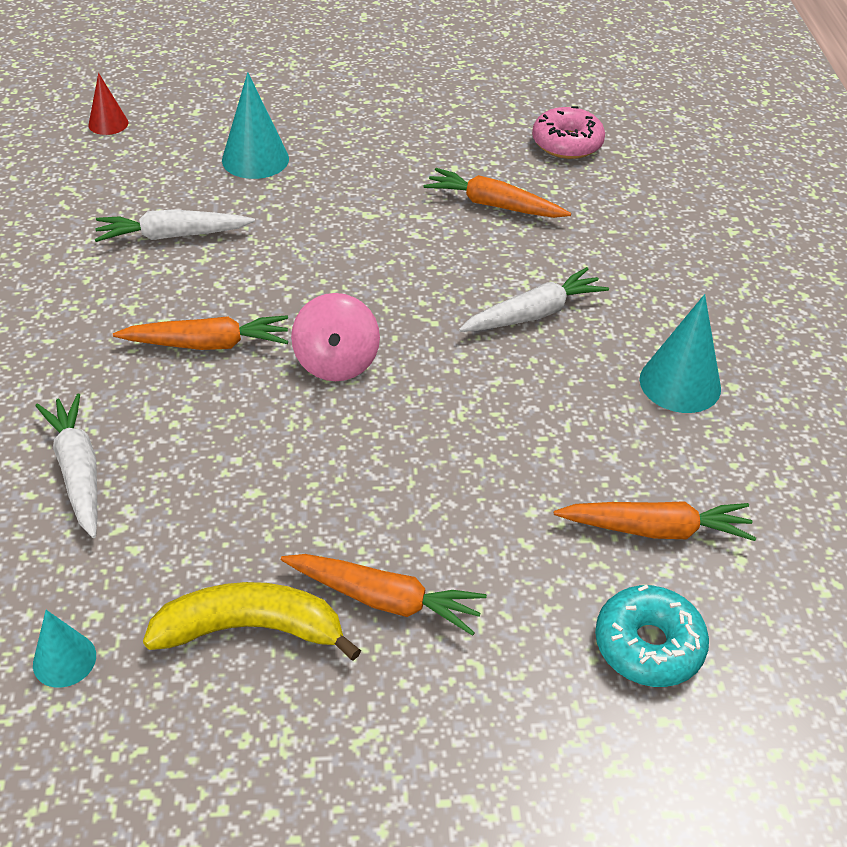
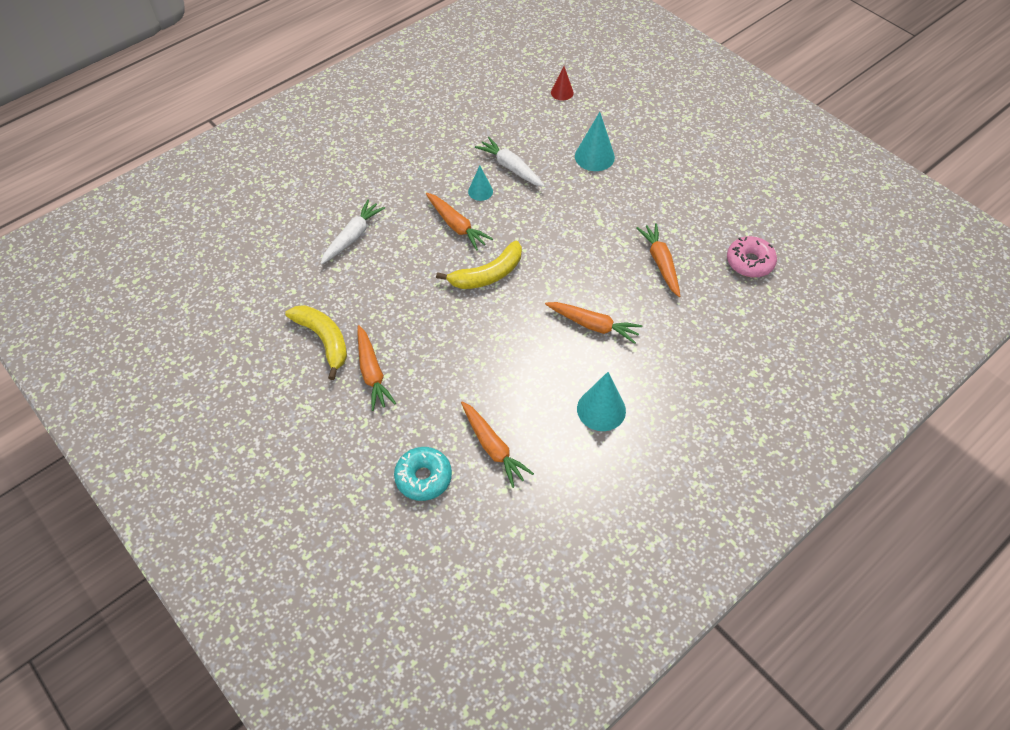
camera: 55 degrees right, 10 degrees up
turquoise cone [33,610,96,688] -> turquoise cone moved to [468,165,493,201]
pink spinning top [291,293,380,381] -> yellow banana [436,241,522,289]
white carrot [459,267,609,332] -> orange carrot [545,302,642,344]

